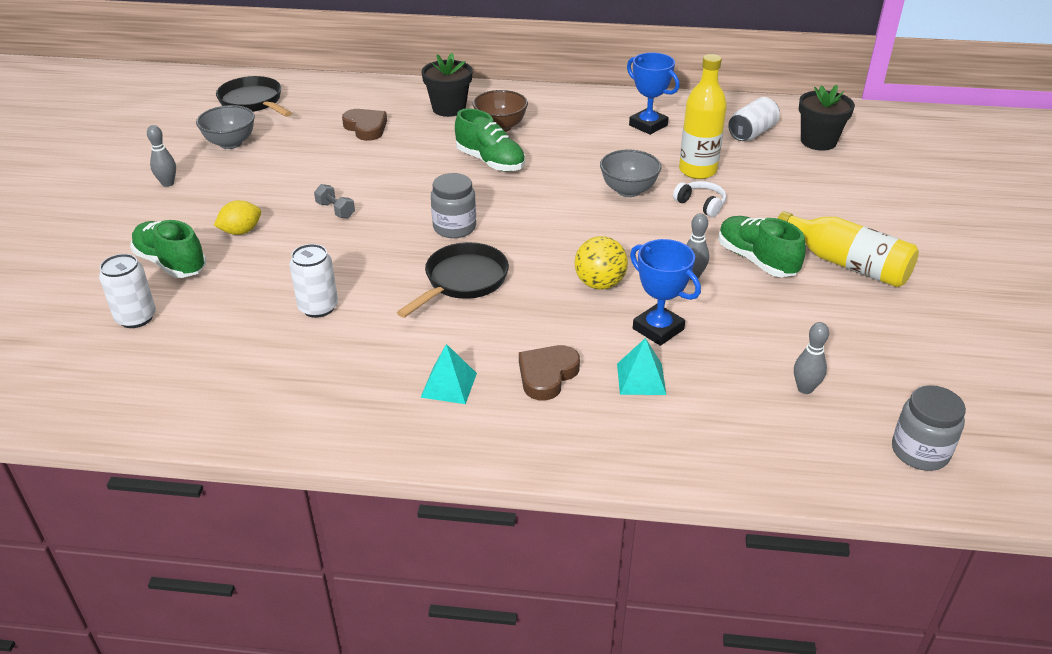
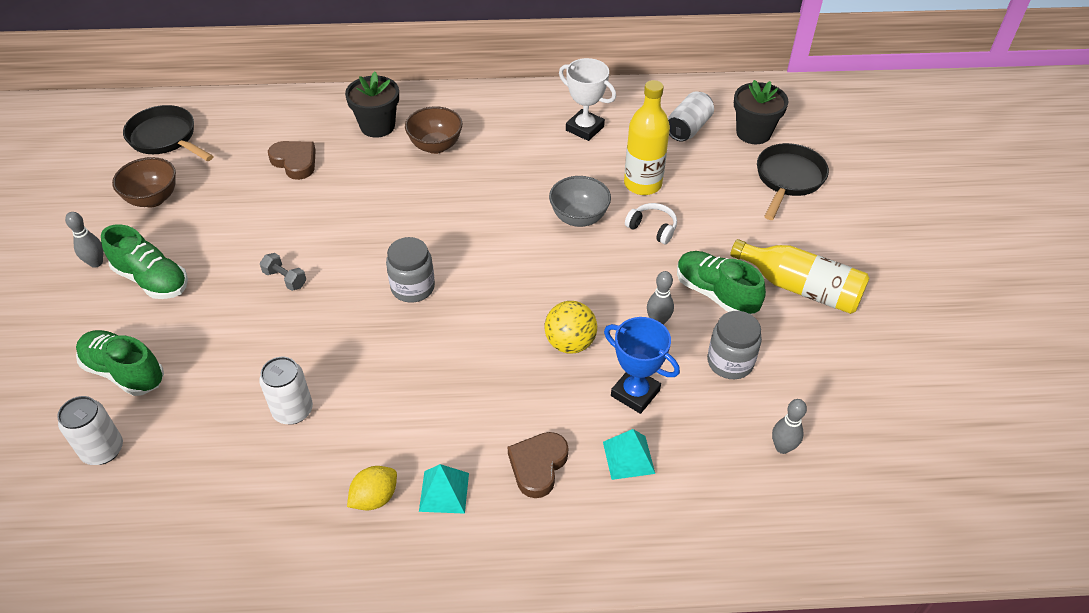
camera: 10 degrees left, 10 degrees up
grey bowl [196,105,255,149] -> brown bowl [112,157,176,207]
yellow lemon [214,200,261,235] -> yellow lemon moved to [347,466,397,510]
black pan [397,242,509,318] -> black pan moved to [757,143,829,220]
green shoe [455,108,525,172] -> green shoe moved to [101,224,188,299]
blue trophy [627,52,680,135] -> white trophy [559,58,616,141]
grey jar [892,385,966,471] -> grey jar moved to [707,311,762,379]

